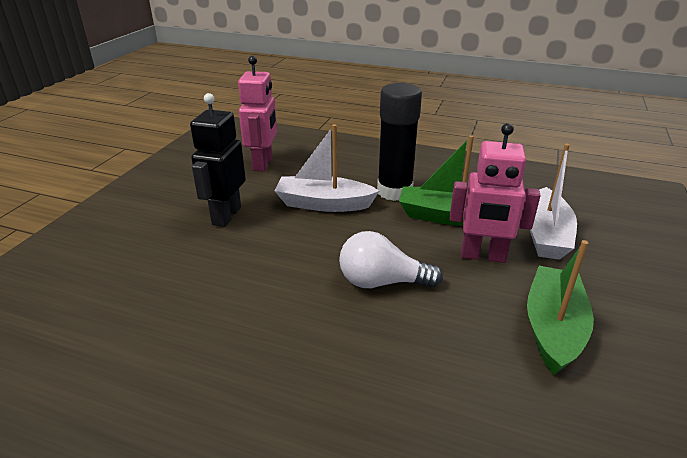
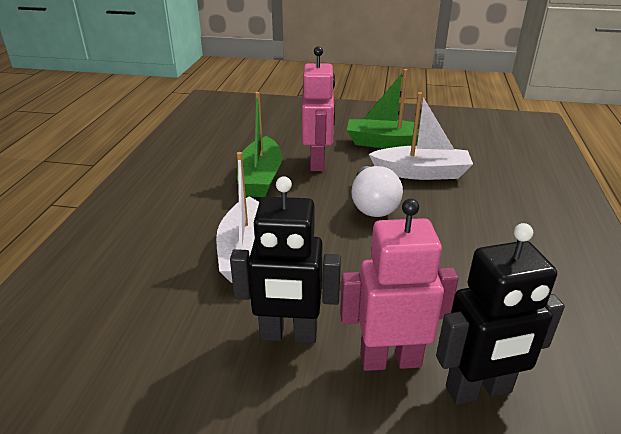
camera: 100 degrees left, 0 degrees up
pink robot [238,56,277,171] -> pink robot moved to [340,199,459,371]
black glue stick [377,83,422,201] -> none
white boat [530,144,577,260] -> white boat moved to [369,92,473,180]
none -> black robot [436,223,565,405]

